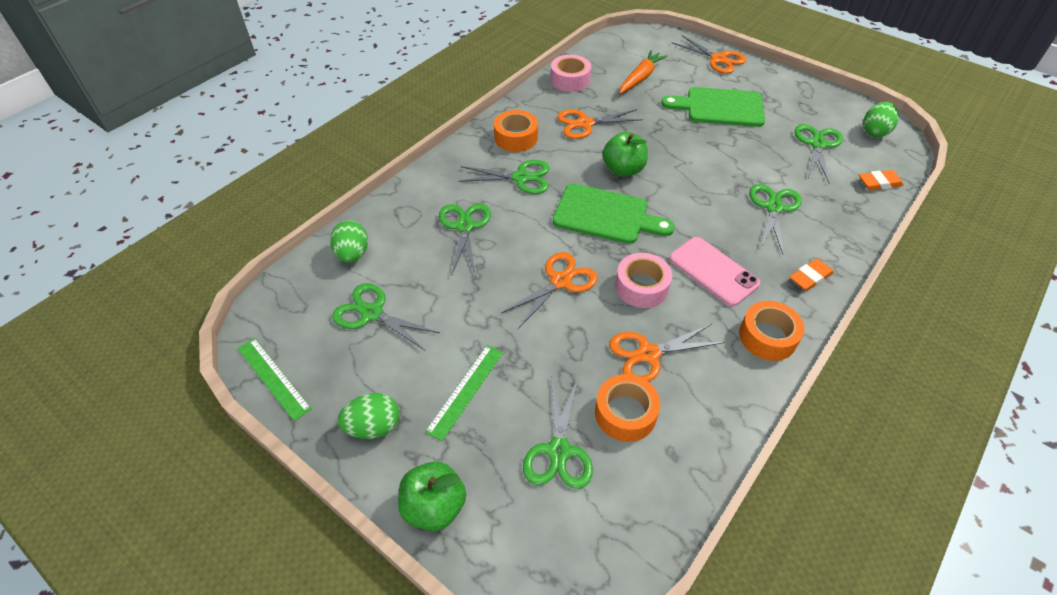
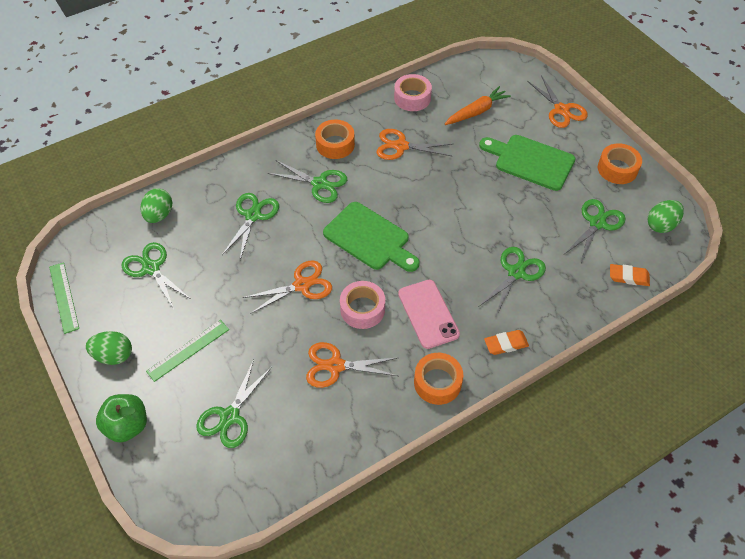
camera: 20 degrees right, 5 degrees up
orange tape [595,374,660,442] -> orange tape moved to [598,143,642,184]
green apple [603,132,648,177] -> none

